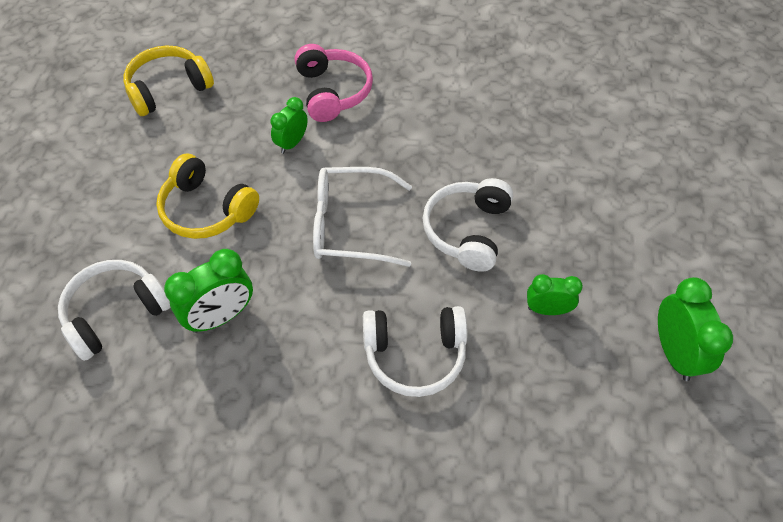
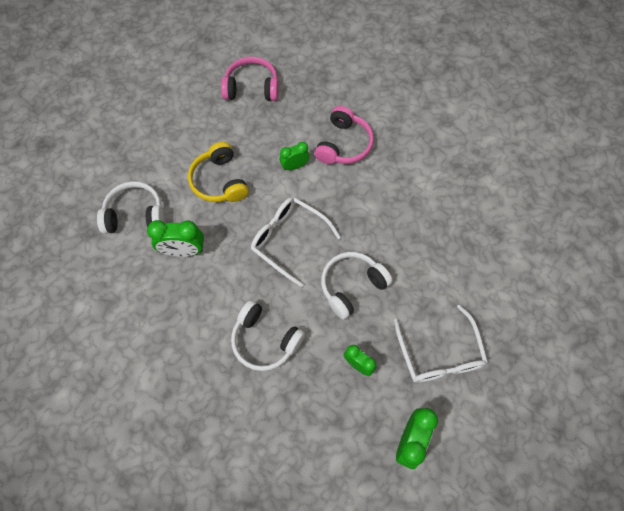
camera: 35 degrees right, 10 degrees up
yellow headphones [123,45,214,116] -> pink headphones [221,56,279,101]
none -> white glasses [394,305,488,383]

